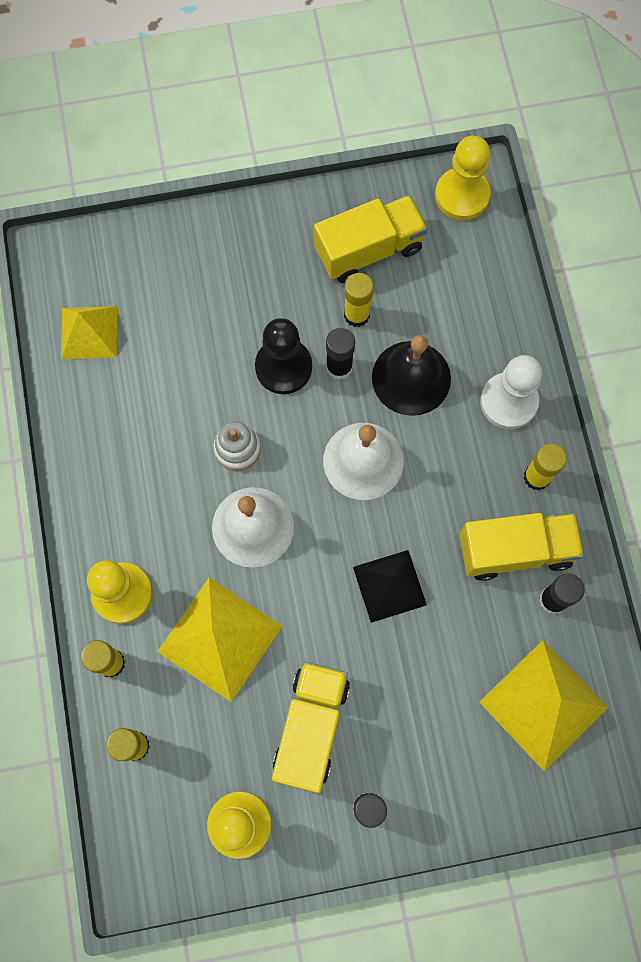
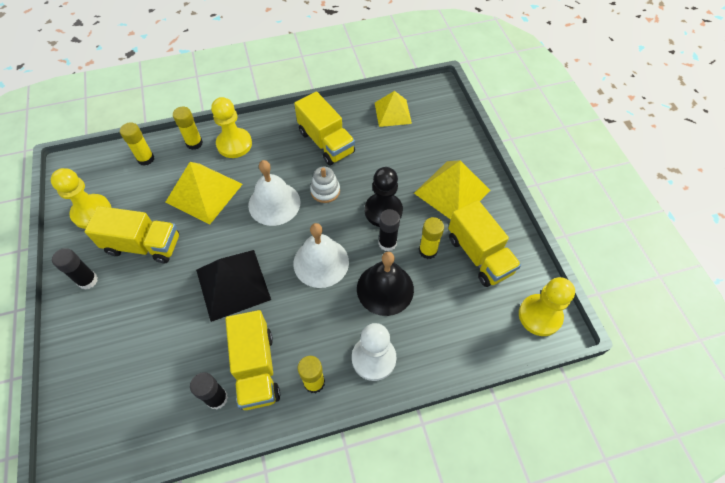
camera: 85 degrees right, 15 degrees down
black pyramid [353,550,427,623] -> black pyramid [196,250,271,322], size x1.51
yellow pyramid [479,640,608,772] -> yellow pyramid moved to [414,160,490,220]
none -> yellow truck [294,92,355,166]

